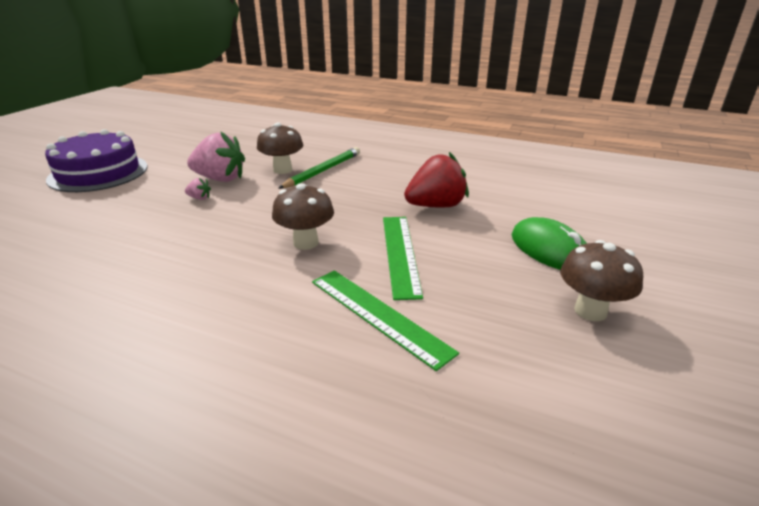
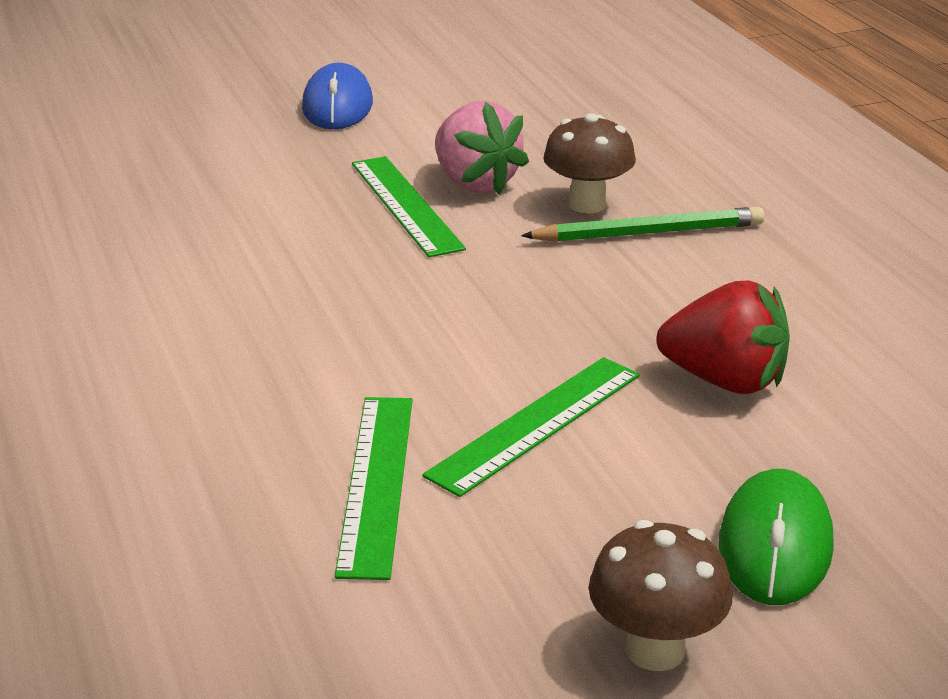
camera: 45 degrees right, 0 degrees up
purple cake [45,129,148,192] -> blue mouse [302,63,373,129]
pink strawberry [185,178,211,200] -> green ruler [352,156,466,257]
brown mushroom [272,183,334,250] -> none

